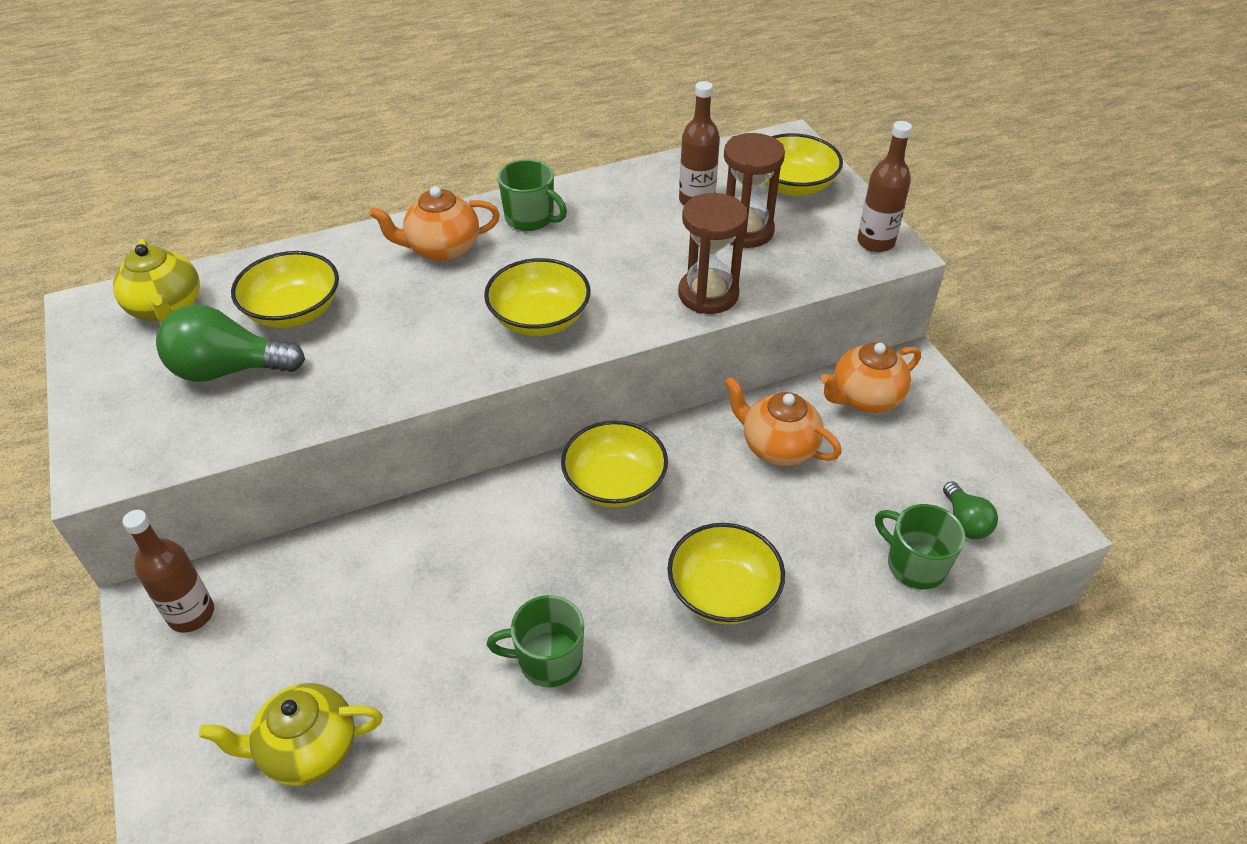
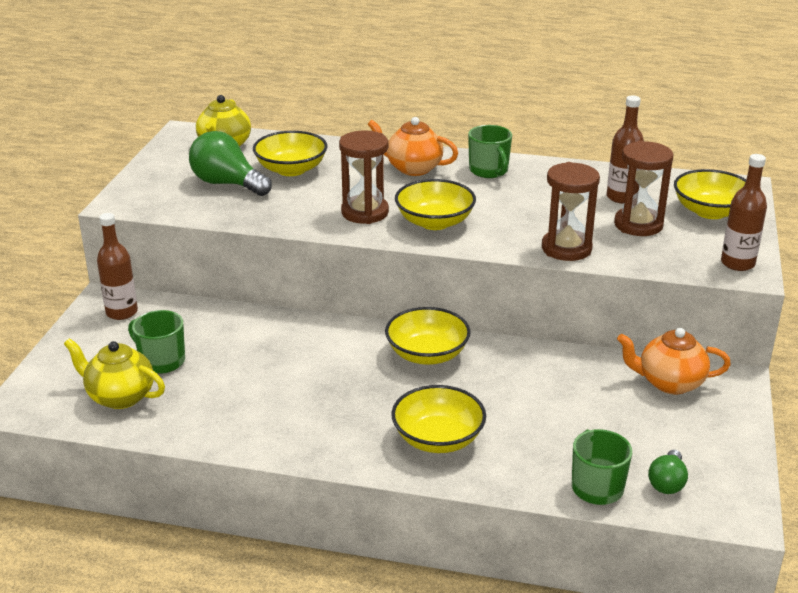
camera: 35 degrees right, 15 degrees down
green mug [487,595,584,687] -> green mug moved to [128,310,185,374]
orange teapot [725,377,842,466] -> none
none -> brown hourglass [339,130,389,224]

